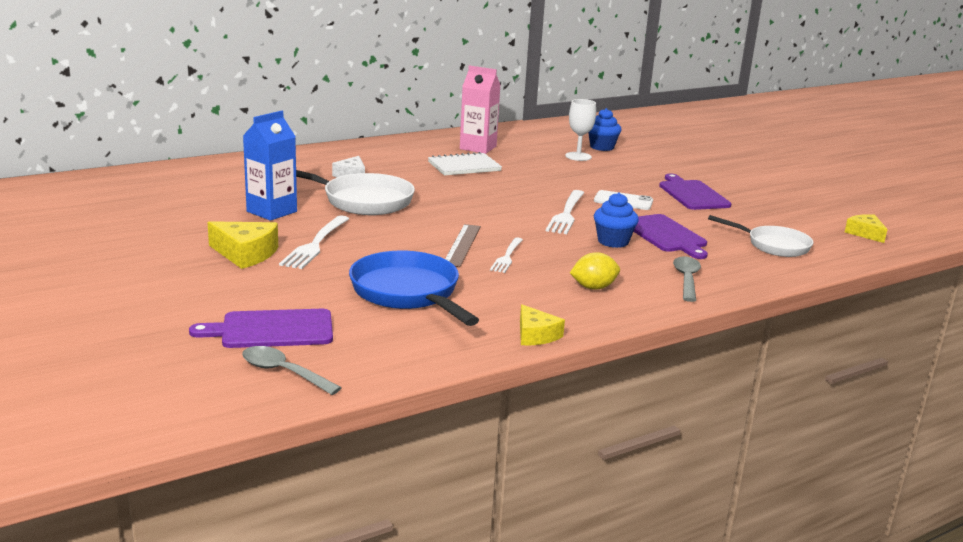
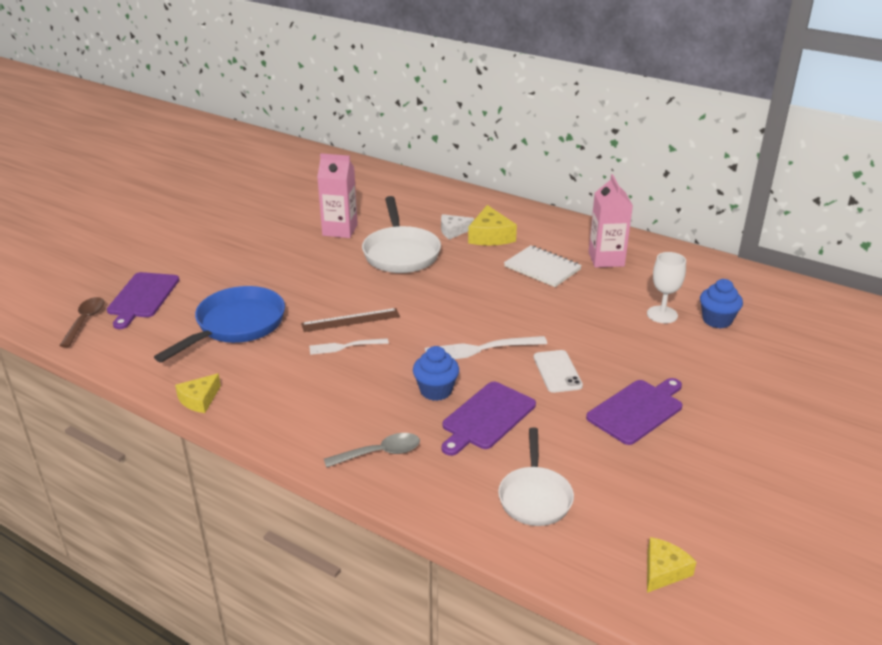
camera: 65 degrees right, 10 degrees up
purple cutting board [189,309,333,348] -> purple cutting board turned 135 degrees counterclockwise [107,272,179,329]
yellow cheese [207,221,278,269] -> yellow cheese moved to [468,205,517,246]
grey spoon [242,346,342,395] -> brown spoon [59,297,104,347]
blue carton [243,111,297,221] -> pink carton [317,153,358,238]
white fork [279,215,349,269] -> none
yellow lemon [570,252,620,289] -> none

